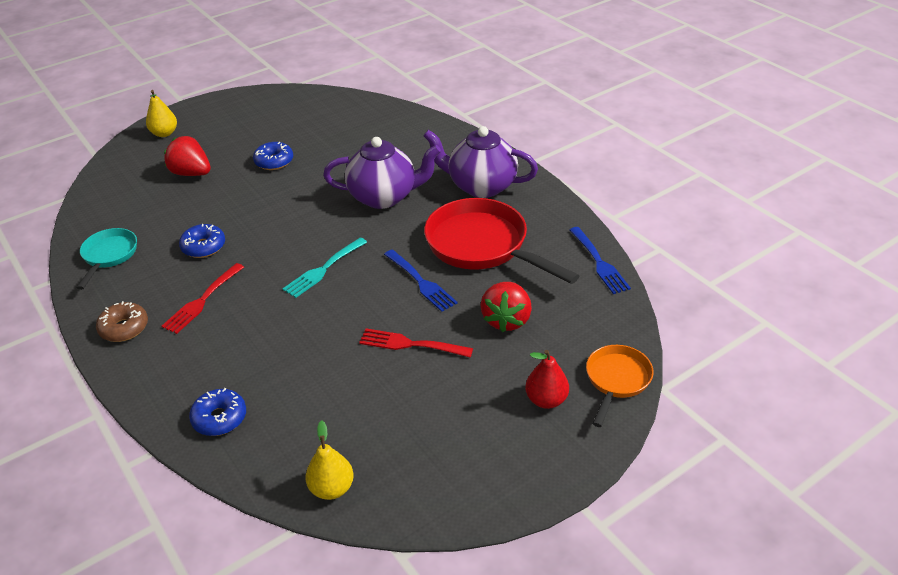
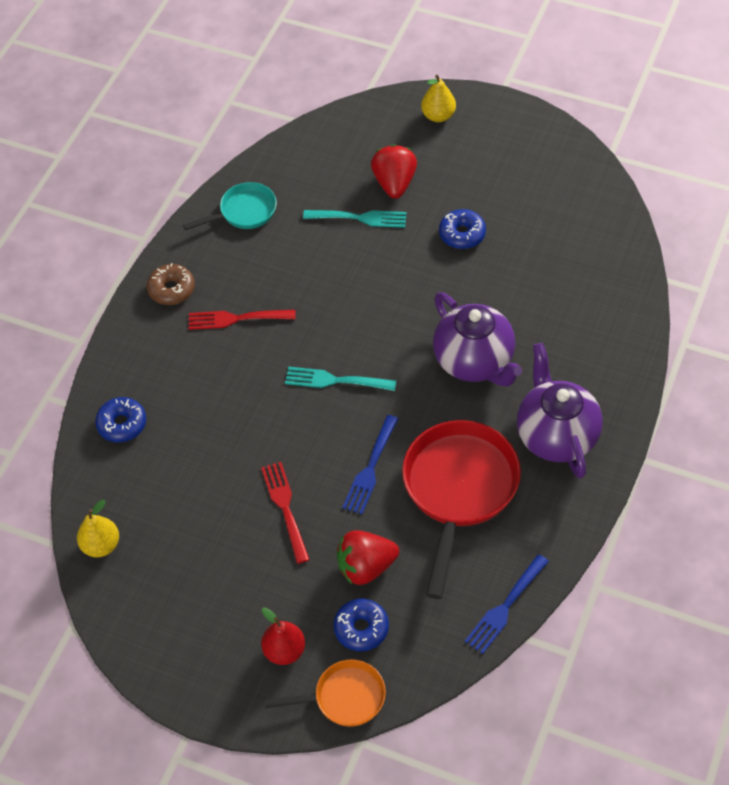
camera: 60 degrees right, 15 degrees up
blue donut [179,224,225,258] -> blue donut moved to [333,599,389,651]
none -> turquoise fork [303,210,407,228]

